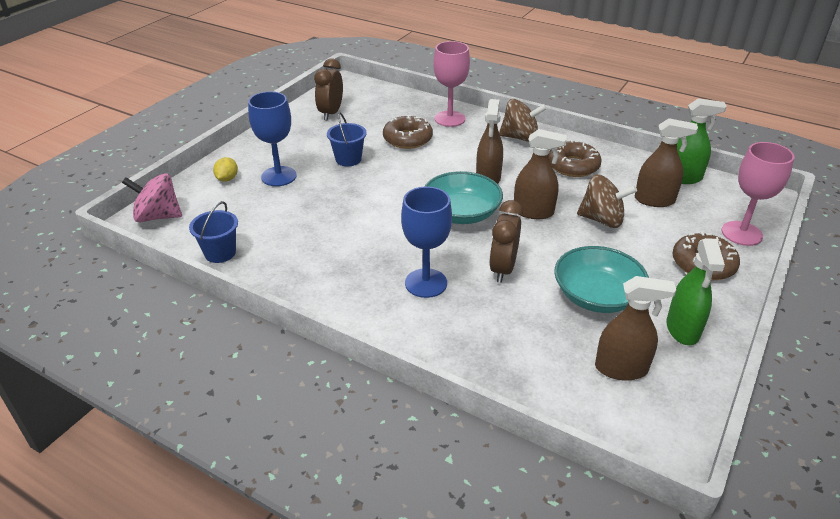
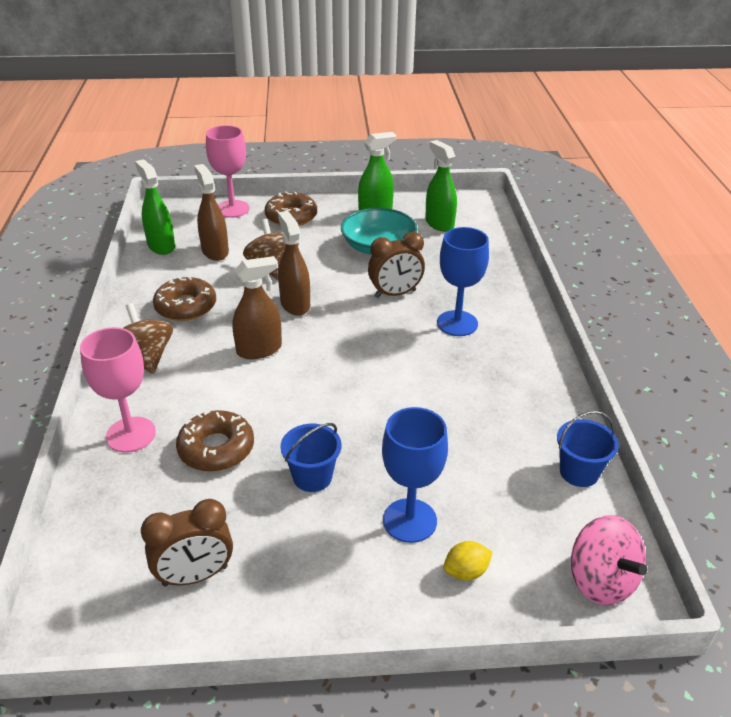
camera: 125 degrees left, 0 degrees up
turquoise bowl [424,171,503,224] -> none
brown spray bottle [595,276,676,381] -> green spray bottle [425,140,457,232]

